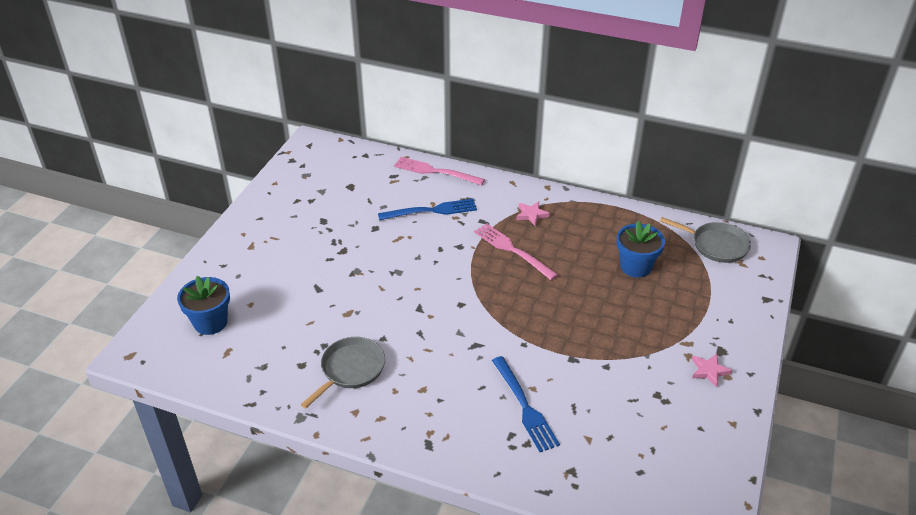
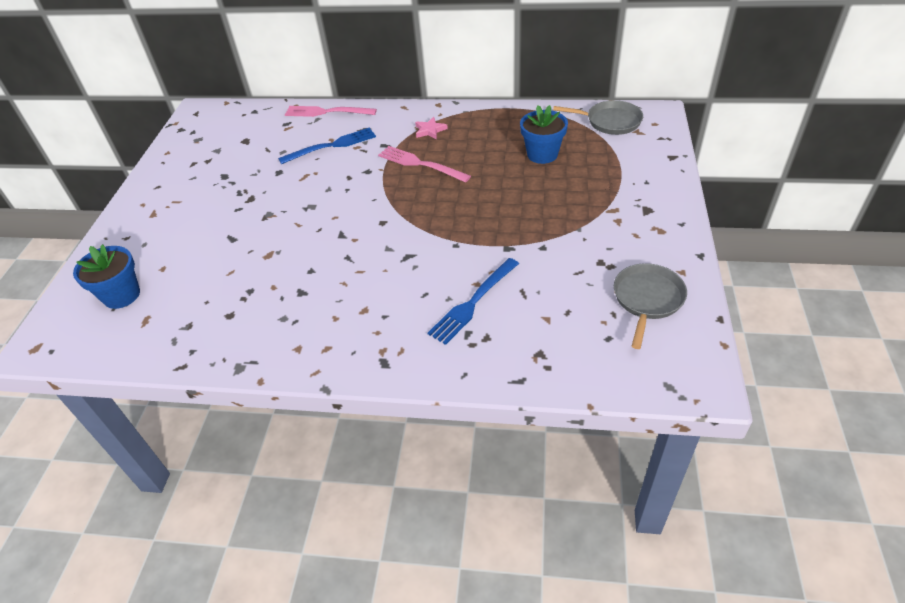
camera: 10 degrees left, 5 degrees up
grey pan [301,337,385,409] -> grey pan moved to [614,263,687,349]
blue fork [492,356,560,452] -> blue fork turned 75 degrees clockwise [428,258,519,345]
pink star [692,354,732,388] -> none

